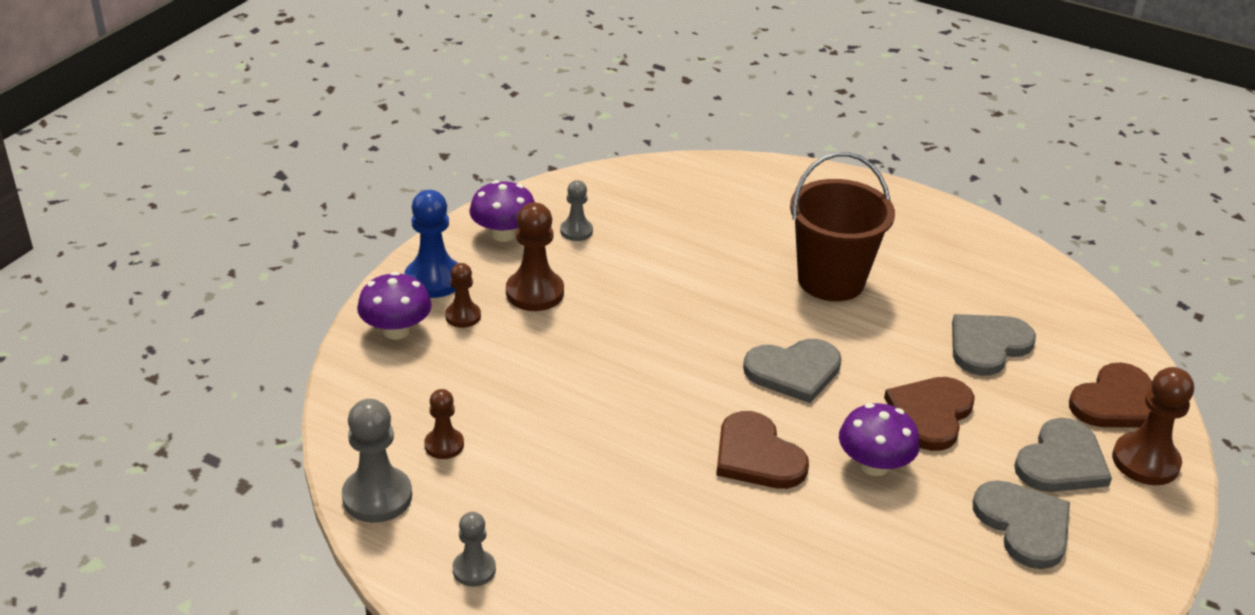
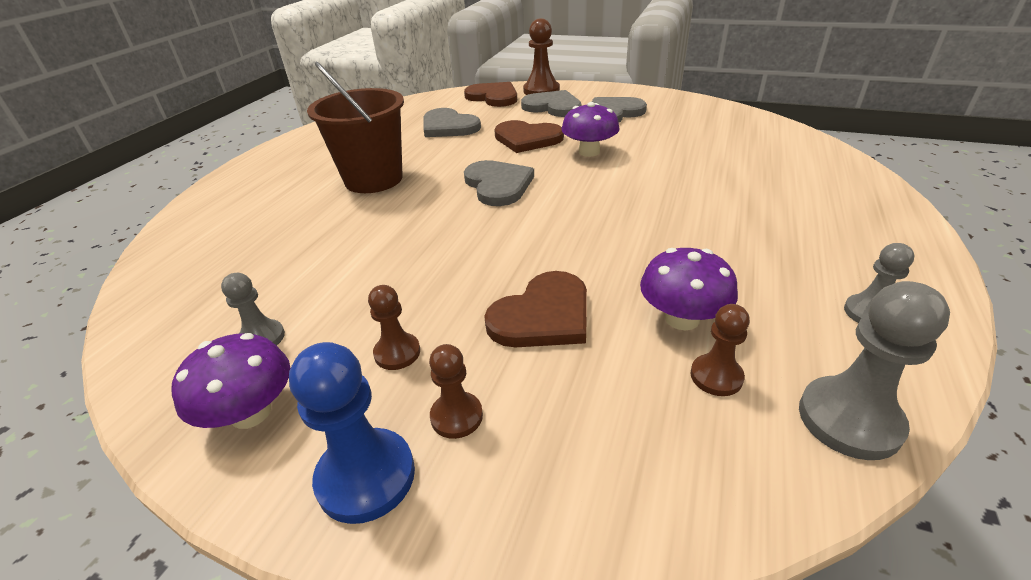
camera: 95 degrees left, 0 degrees up
purple mushroom [357,272,432,339] -> purple mushroom moved to [640,248,738,330]
brown pawn [506,202,564,311] -> brown pawn [368,285,420,370], size x0.59
brown heart [716,411,809,489] -> brown heart moved to [484,271,587,347]

